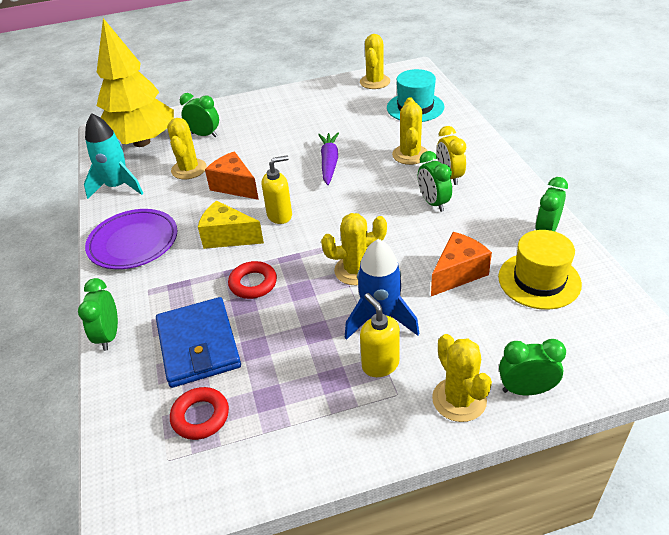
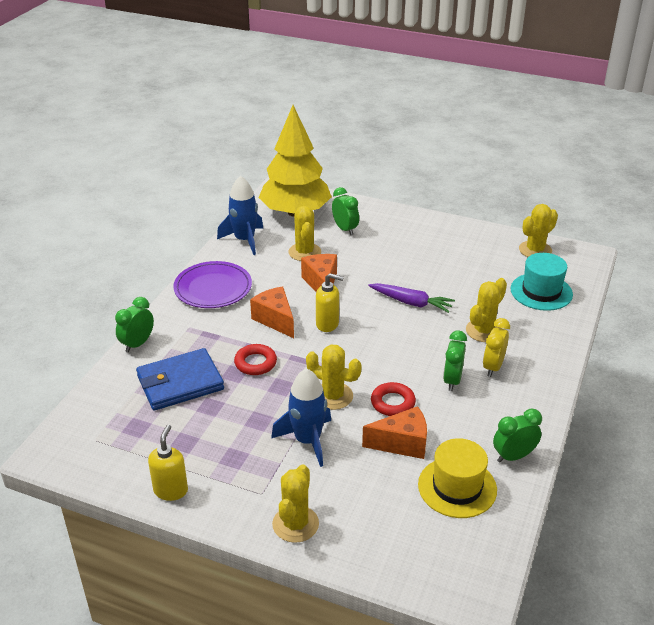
camera: 35 degrees right, 5 degrees down
turquoise rocket [84,113,143,199] -> blue rocket [217,176,264,255]
blue wallet [156,297,241,388] -> blue wallet turned 45 degrees clockwise [136,348,224,411]
yellow cactus [167,118,207,179] -> yellow cactus turned 45 degrees counterclockwise [289,206,321,261]
red ring [170,387,229,440] -> red ring moved to [371,382,416,416]
yellow cheese [198,200,264,249] -> orange cheese [250,286,294,338]
purple carrot [318,133,339,185] -> purple carrot turned 75 degrees clockwise [368,283,455,313]
yellow soap dispenser [360,293,400,377] -> yellow soap dispenser moved to [148,424,188,501]
green clock [499,339,566,395] -> none

